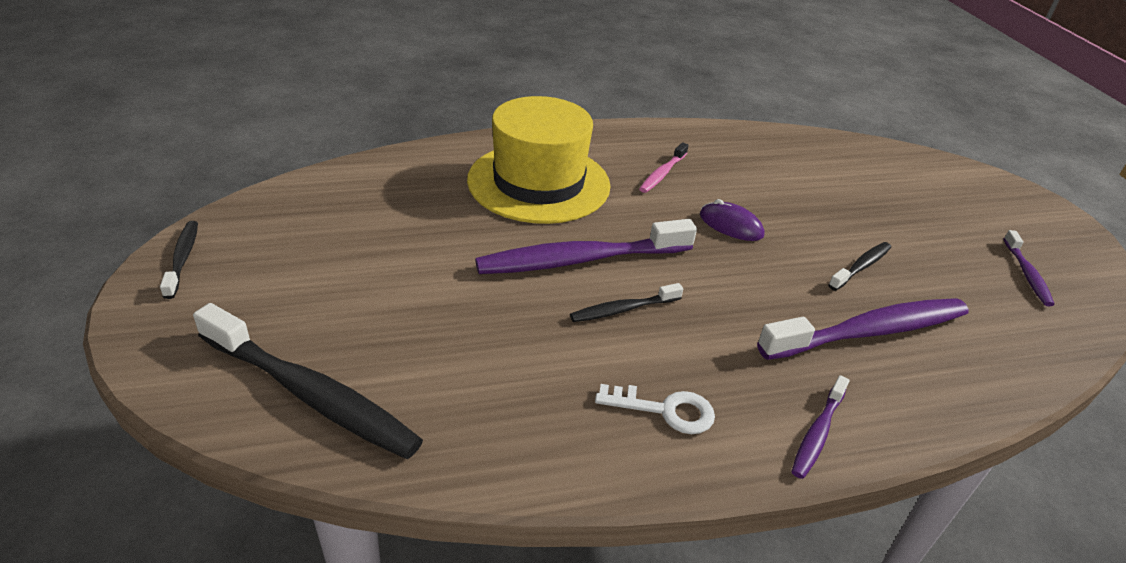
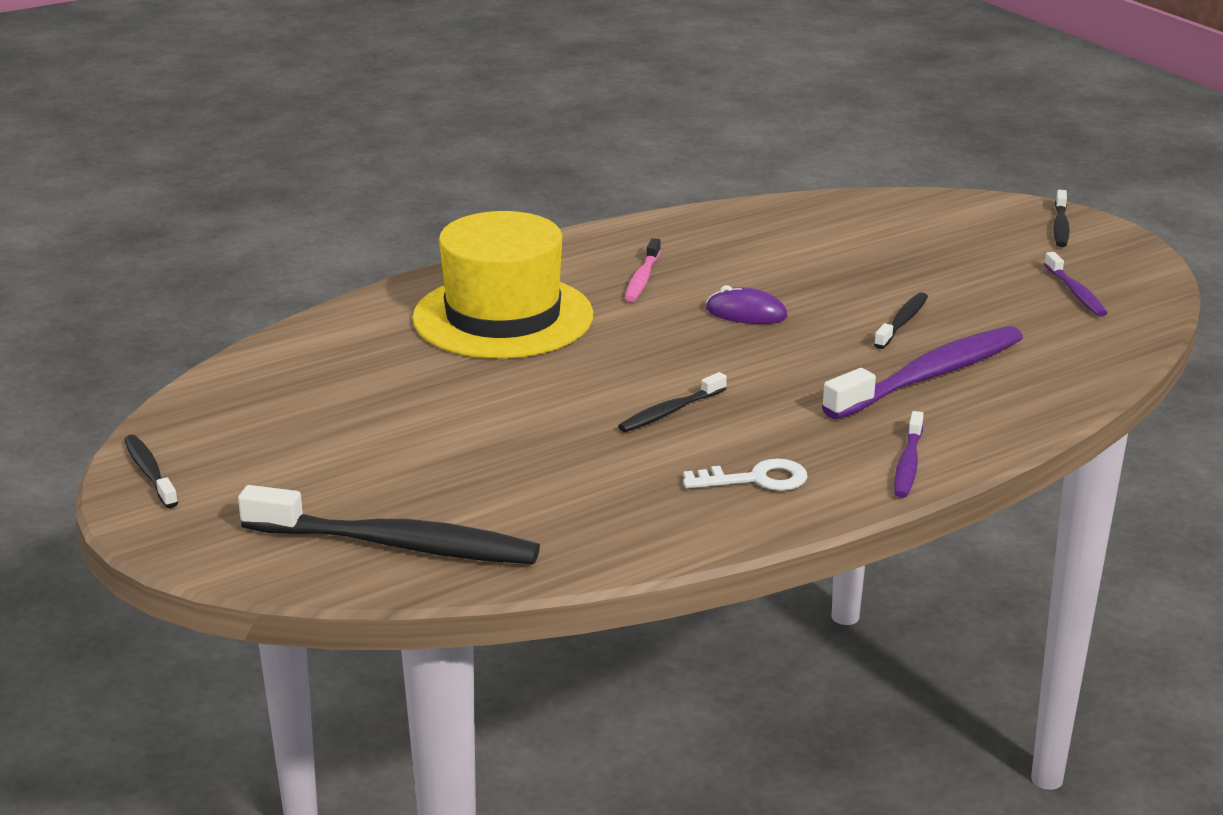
camera: 15 degrees left, 10 degrees down
purple toothbrush [475,219,697,274] -> none
none -> black toothbrush [1053,190,1070,247]

